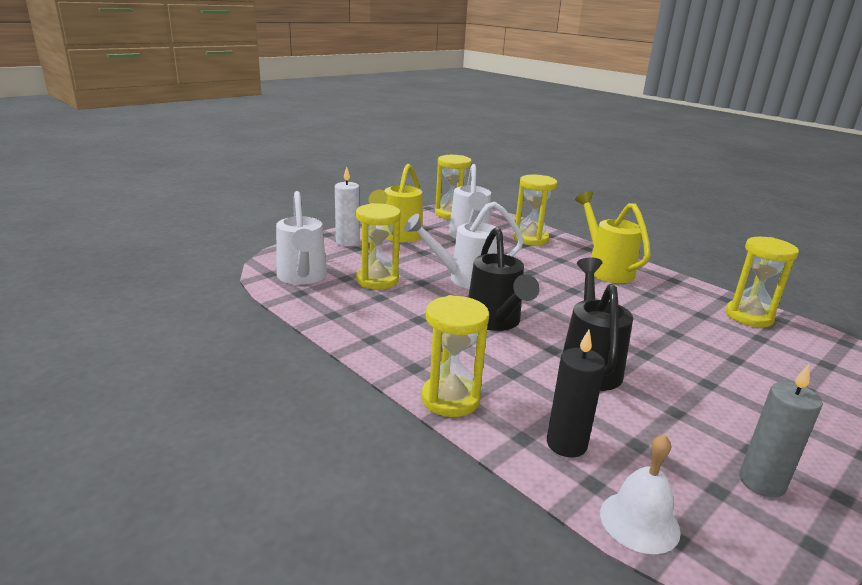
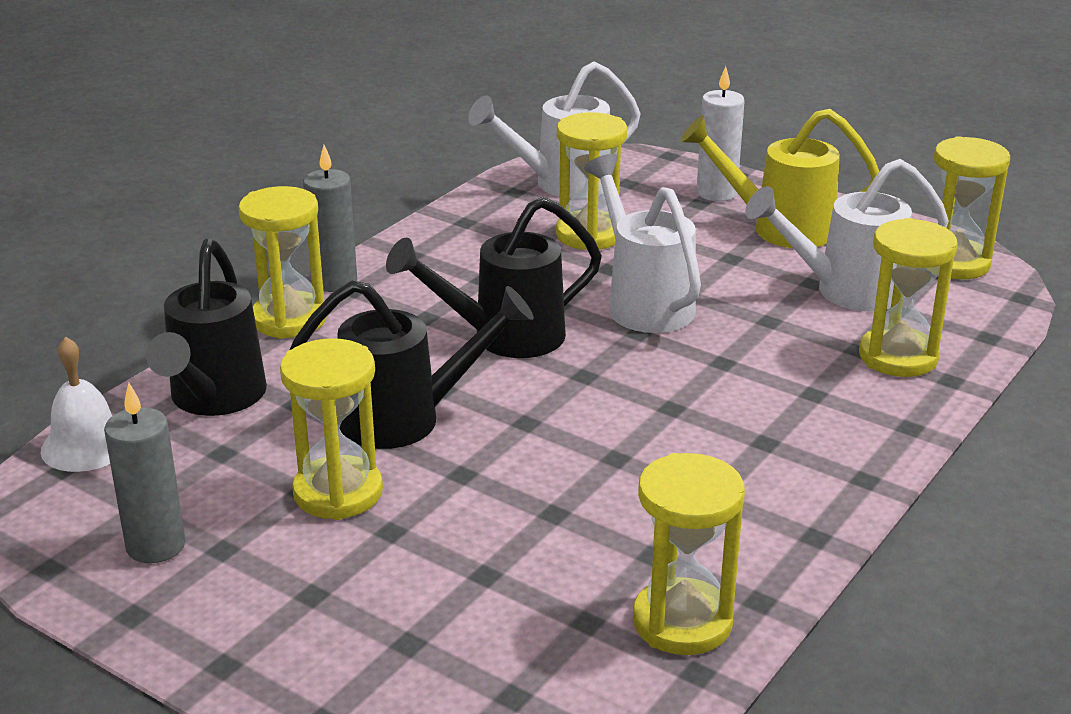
camera: 80 degrees right, 5 degrees up
black candle [547,330,605,458] -> black watering can [146,239,267,416]
yellow watering can [575,191,651,283] -> none
none -> yellow hourglass [280,339,383,520]
none -> grey candle [303,145,357,292]

